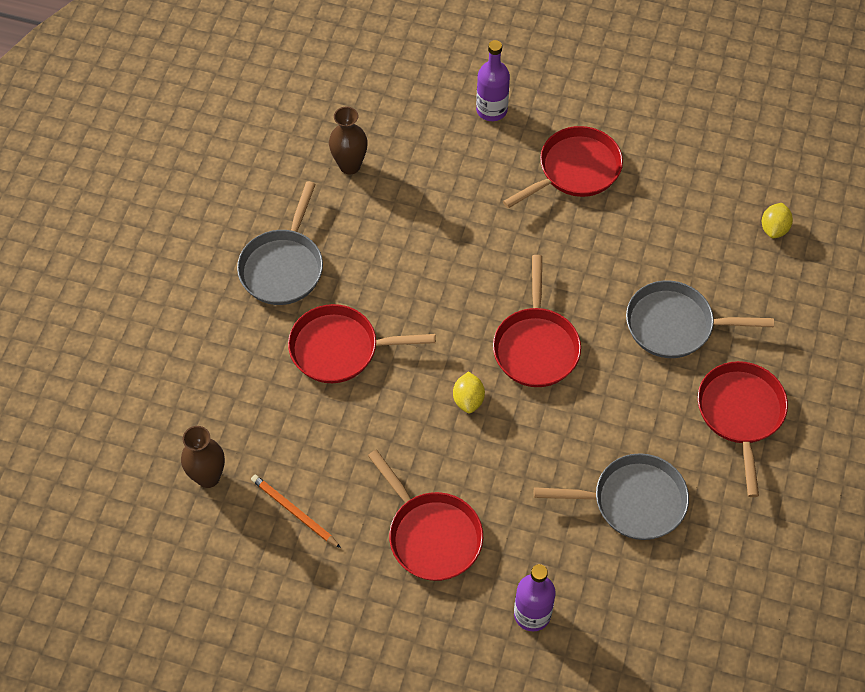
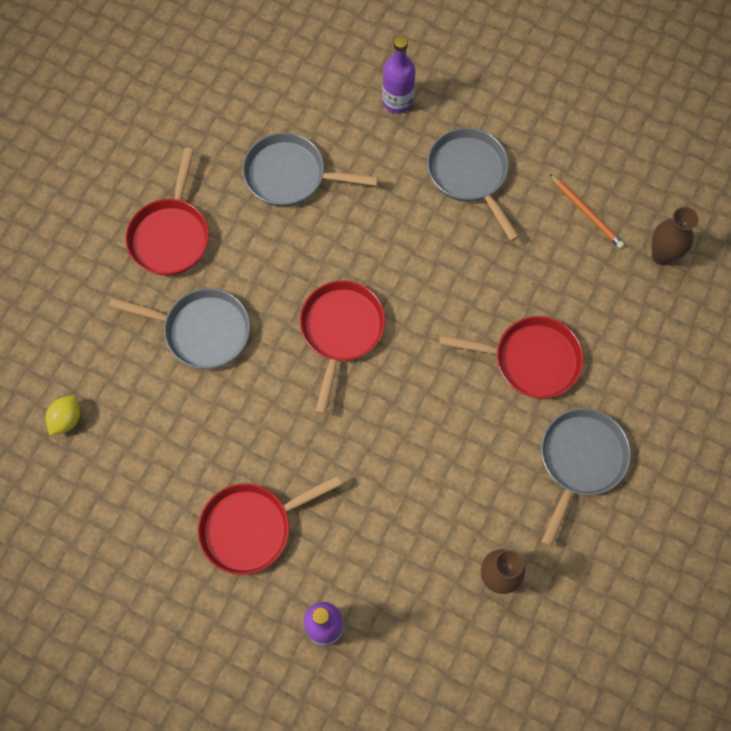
camera: 170 degrees left, 10 degrees up
red pan [368,450,483,581] -> grey pan [427,128,519,241]
yellow lemon [453,372,485,413] -> none

